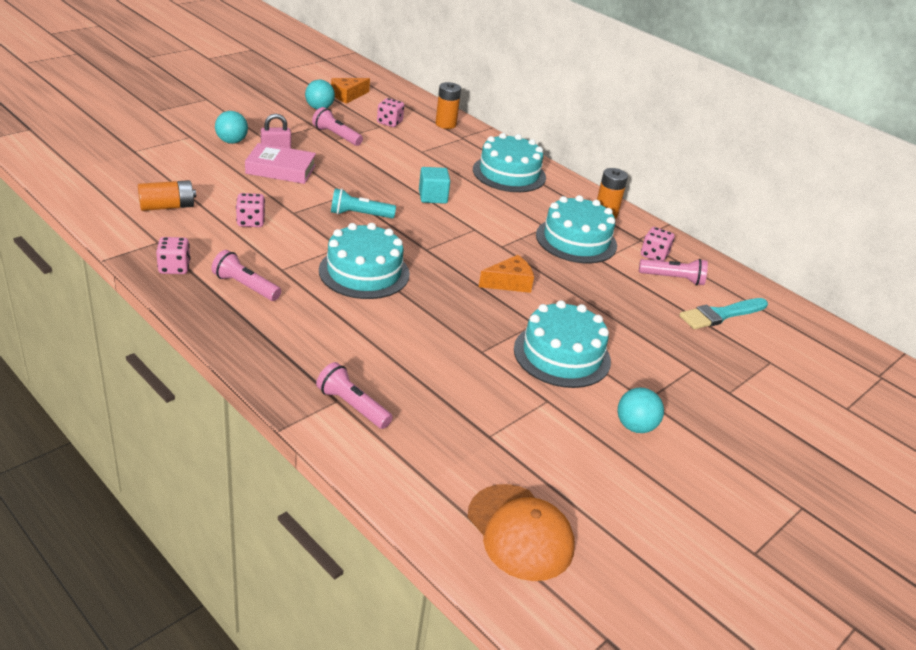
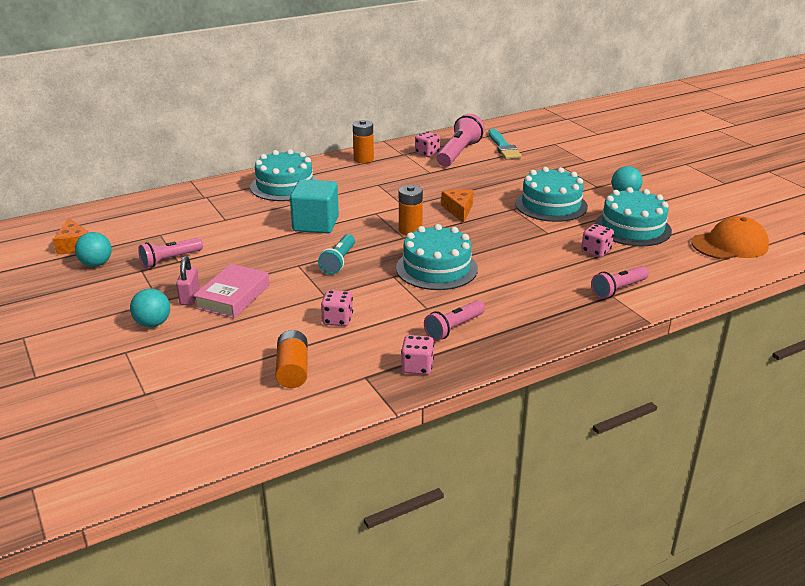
camera: 70 degrees left, 5 degrees down
pink dice [377,98,404,127] -> pink dice moved to [581,224,614,257]
turquoise cube [419,167,450,204] -> turquoise cube [290,179,339,233], size x1.56
orange battery [435,82,461,129] -> orange battery moved to [399,185,423,235]
turquoise cake [536,195,617,263] -> turquoise cake moved to [595,187,672,246]
pink flashlight [639,259,708,286] -> pink flashlight [437,114,485,167], size x1.56

